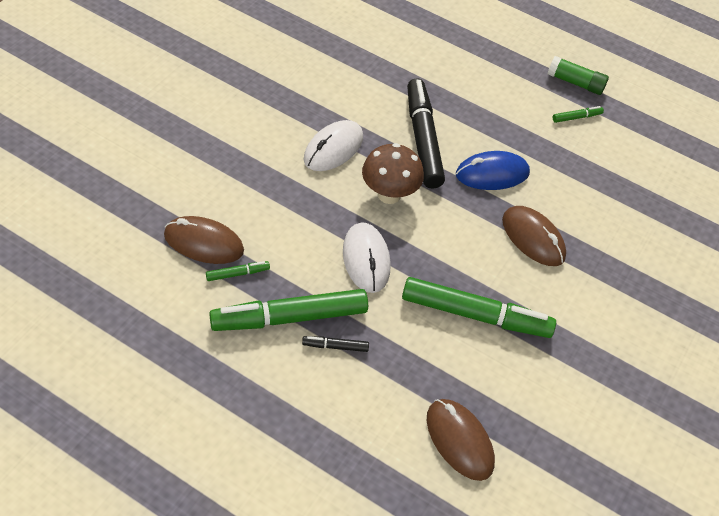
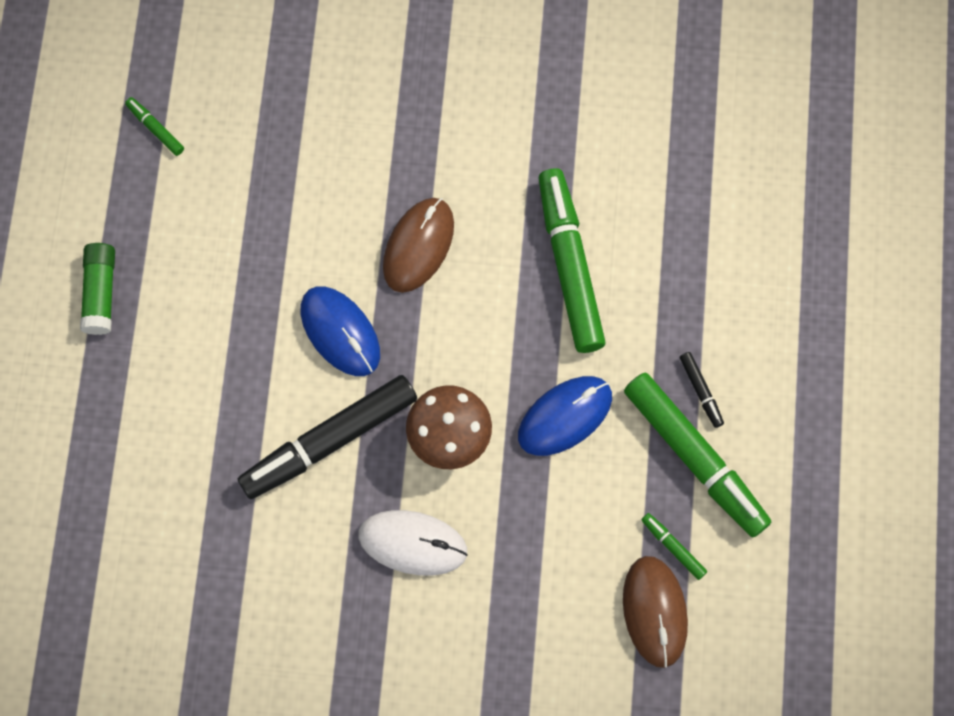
camera: 110 degrees left, 20 degrees up
white mouse [343,222,391,293] -> blue mouse [518,376,612,456]
brown mouse [427,399,495,481] -> none
green marker [553,106,604,123] -> green marker moved to [125,97,184,156]

